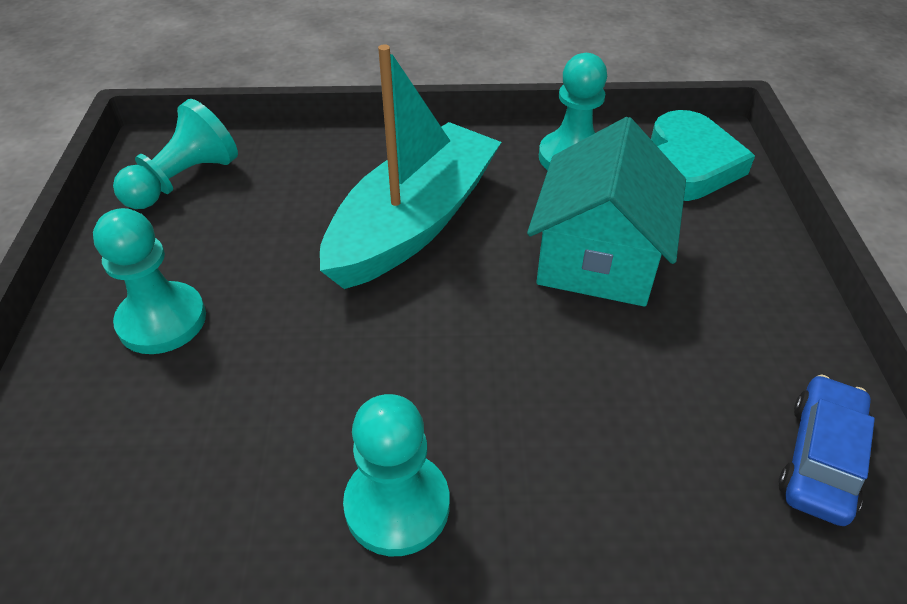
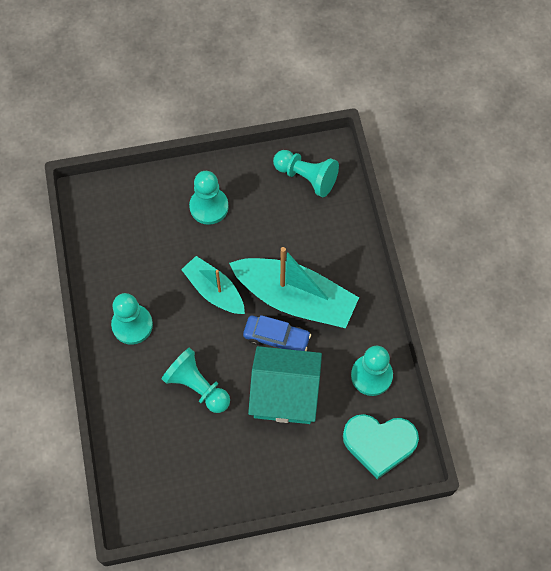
camera: 80 degrees right, 20 degrees up
blue car [779,374,875,526] -> blue car moved to [243,315,311,351]
none -> turquoise pawn [162,348,230,413]
none -> turquoise boat [181,256,245,314]

